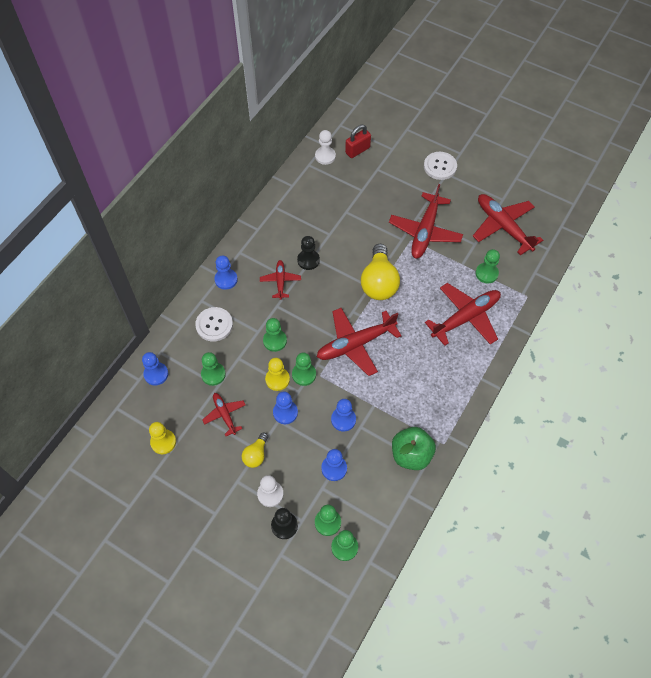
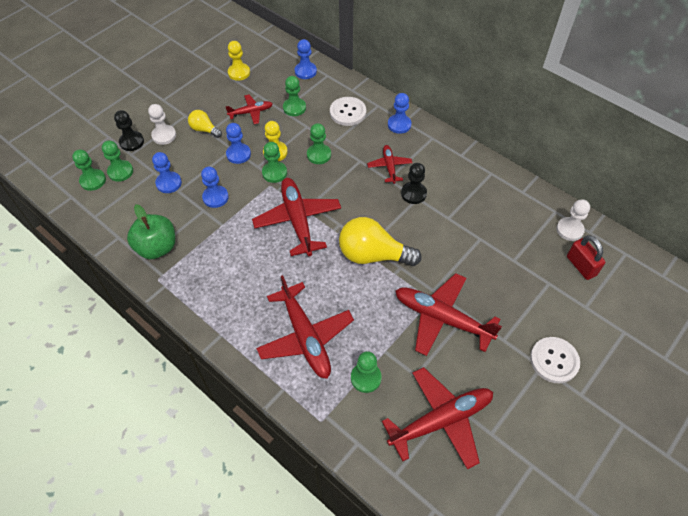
camera: 100 degrees right, 5 degrees down
red plane [260,260,301,300] -> red plane turned 105 degrees counterclockwise [367,145,412,184]

